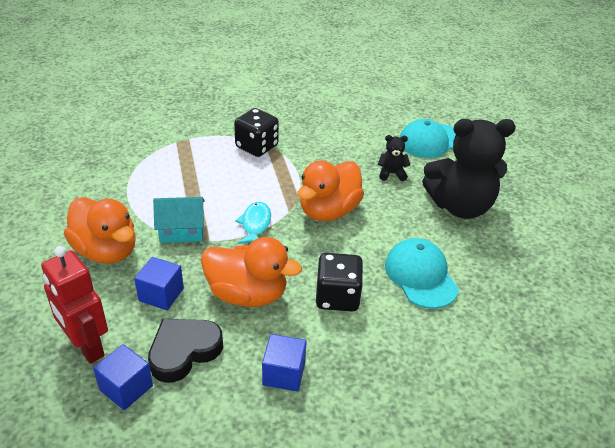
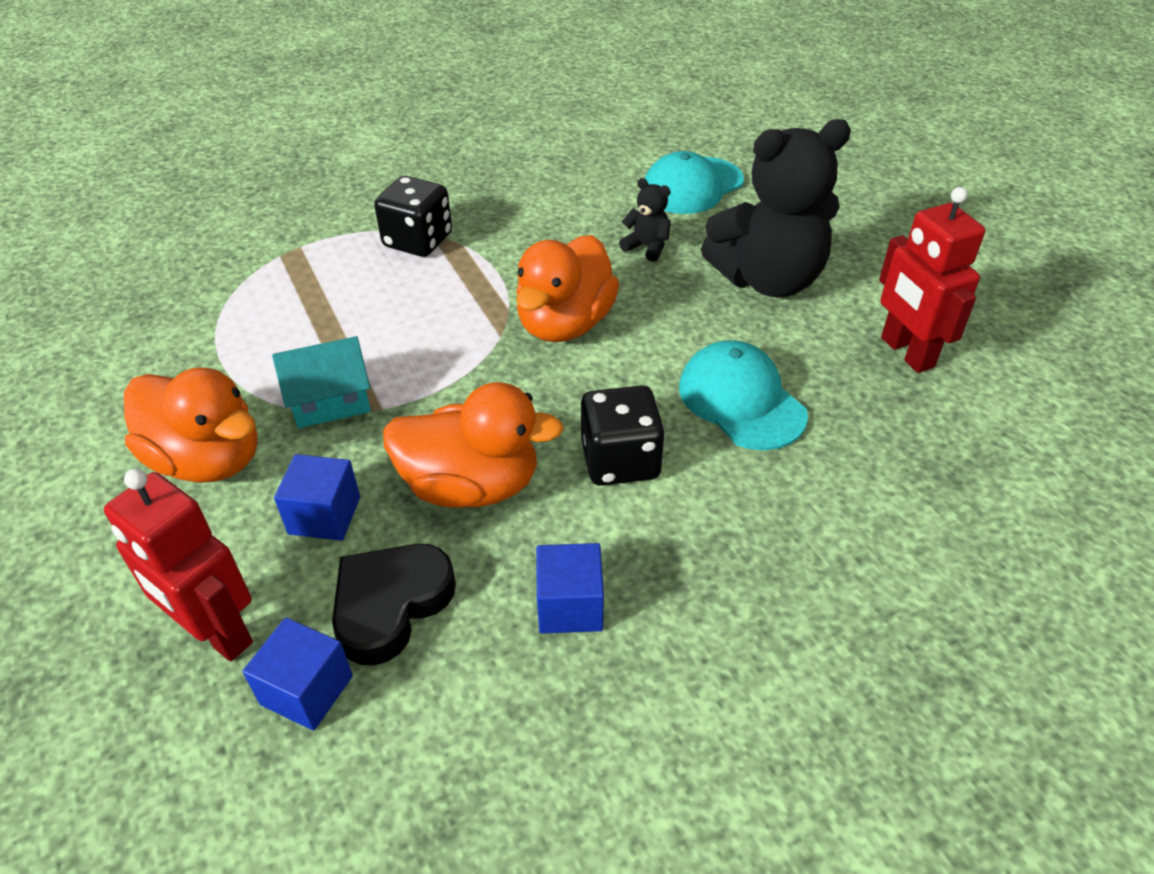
camera: 10 degrees left, 5 degrees up
turquoise fish [235,202,271,244] -> none
black teddy bear [378,135,410,181] -> black teddy bear turned 45 degrees clockwise [619,178,671,262]
none -> red robot [879,187,985,373]

